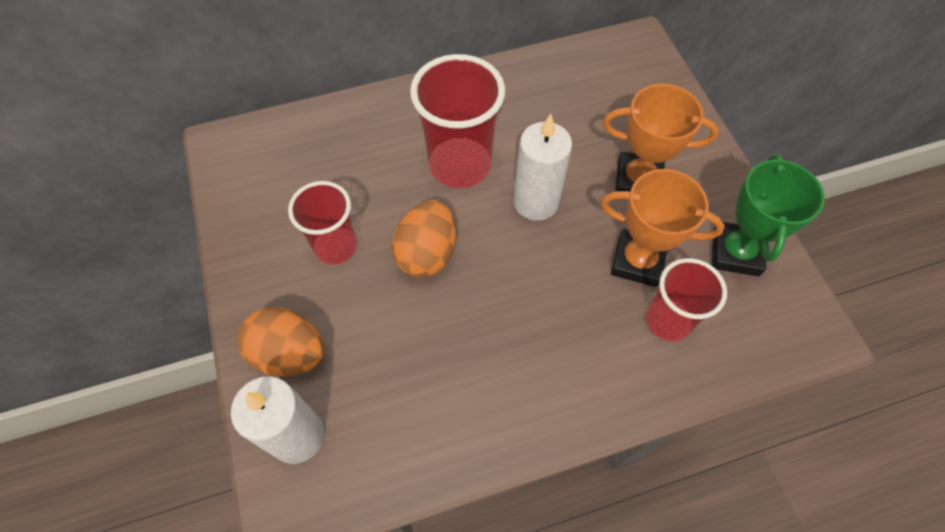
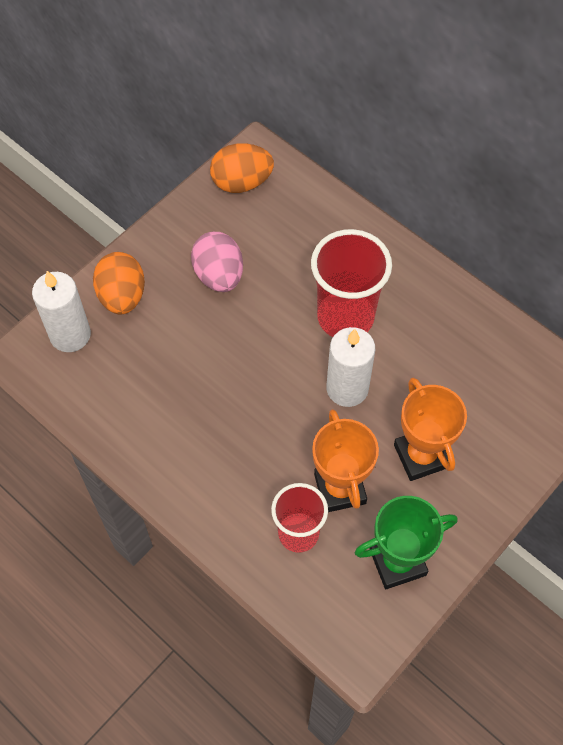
camera: 60 degrees right, 0 degrees up
red cup [288,181,357,265] -> pink egg [191,232,243,292]
orange egg [392,200,456,277] -> orange egg moved to [210,143,274,193]

